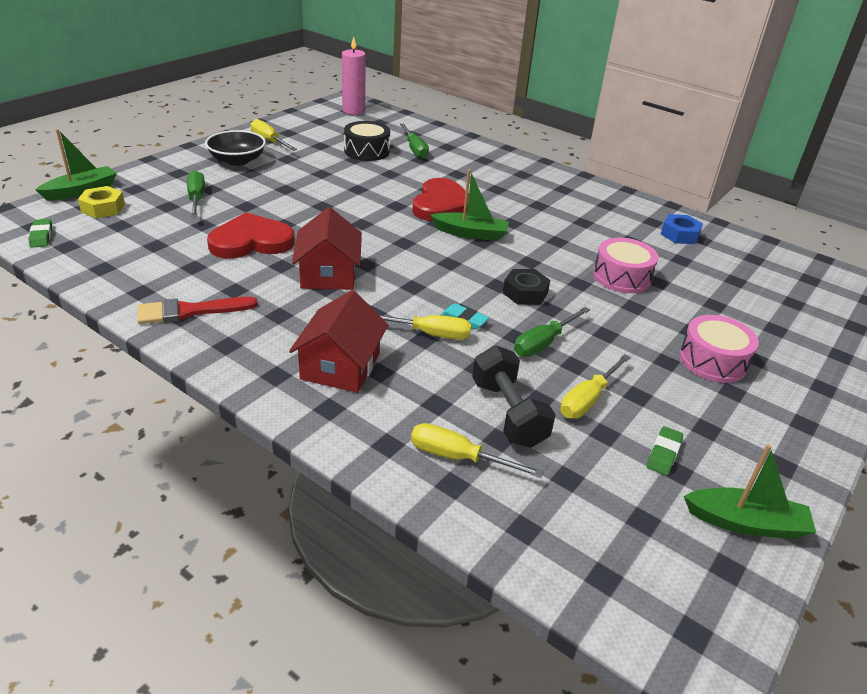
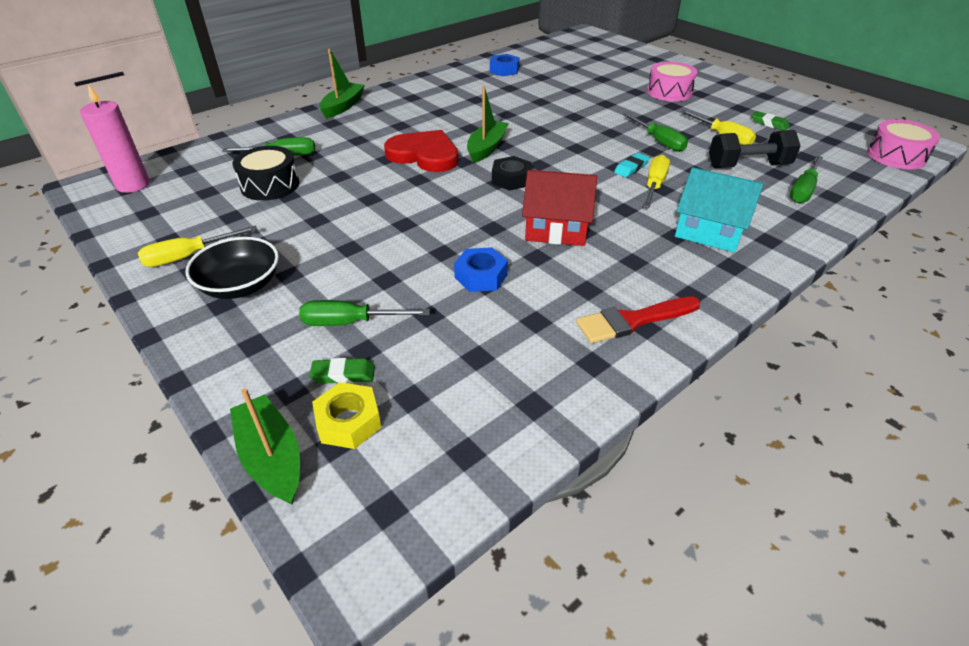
camera: 75 degrees left, 5 degrees up
green eraser [29,219,52,248] -> green eraser moved to [309,358,375,384]
red brush [137,297,258,324] -> red brush turned 75 degrees clockwise [576,296,700,343]
red heart [207,212,295,258] -> blue nut [454,247,508,292]
red house [289,290,389,393] -> turquoise house [675,167,764,253]
yellow screwdriver [411,423,544,478] -> green screwdriver [790,156,823,203]
black nut [503,269,550,305] -> black nut moved to [492,156,532,191]
pink drum [593,238,658,293] -> pink drum moved to [867,119,940,169]
green boat [684,444,816,539] -> green boat moved to [319,48,365,119]

